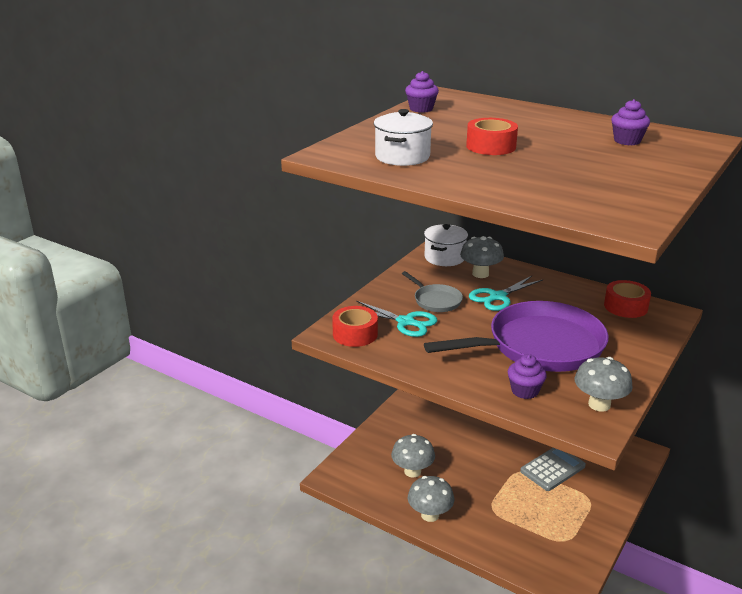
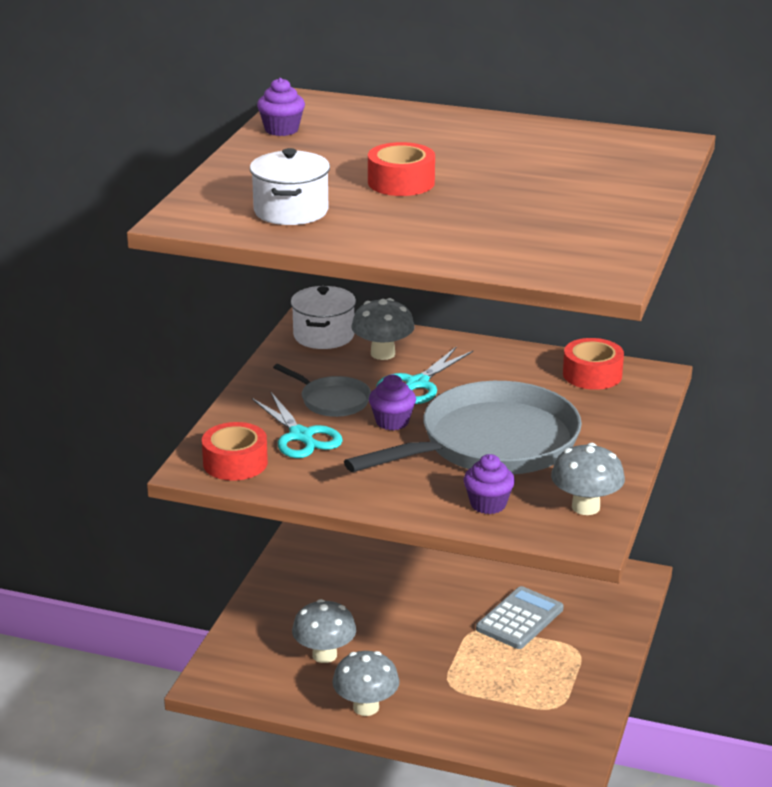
camera: 15 degrees left, 0 degrees up
turquoise scissors [356,301,437,337] -> turquoise scissors turned 45 degrees clockwise [252,391,343,458]
purple pan [424,301,609,372] -> grey pan [344,381,582,474]
purple cupcake [611,99,650,145] -> purple cupcake moved to [369,375,416,430]

